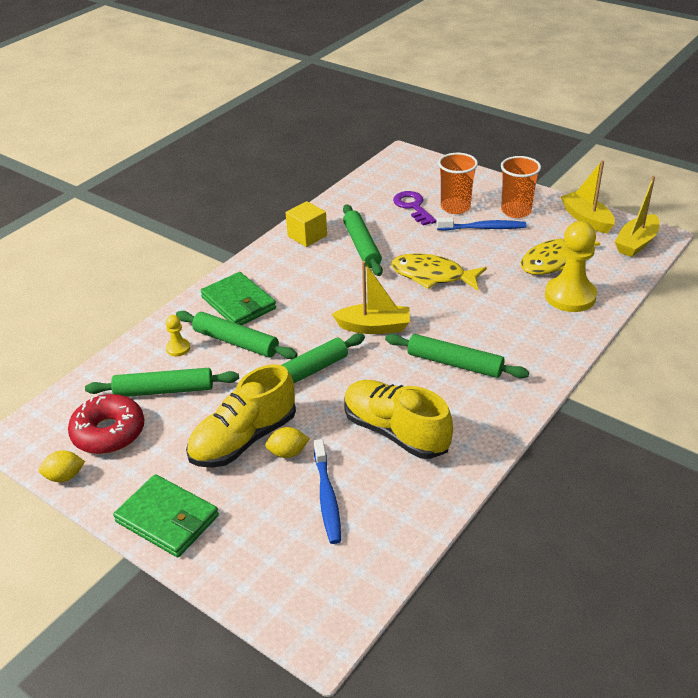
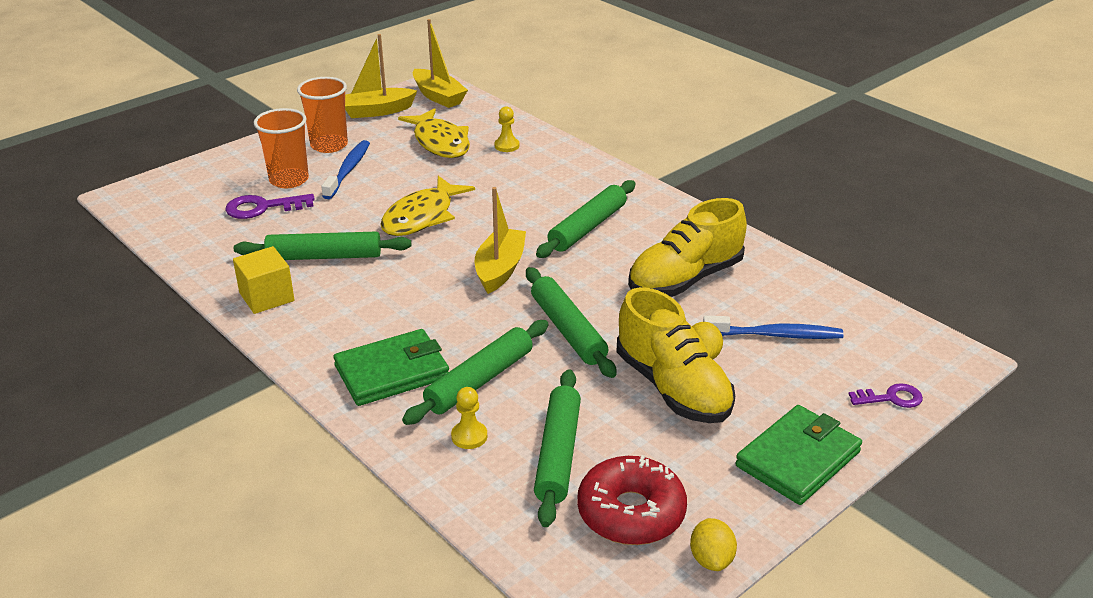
camera: 80 degrees left, 5 degrees down
yellow pawn [545,221,597,312] -> yellow pawn [494,106,519,152], size x0.46
none -> purple key [848,383,923,408]

